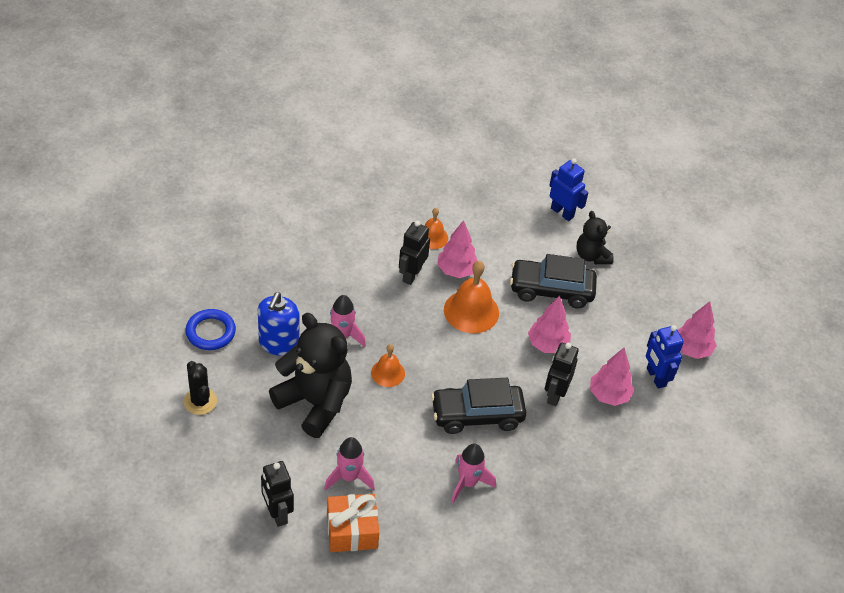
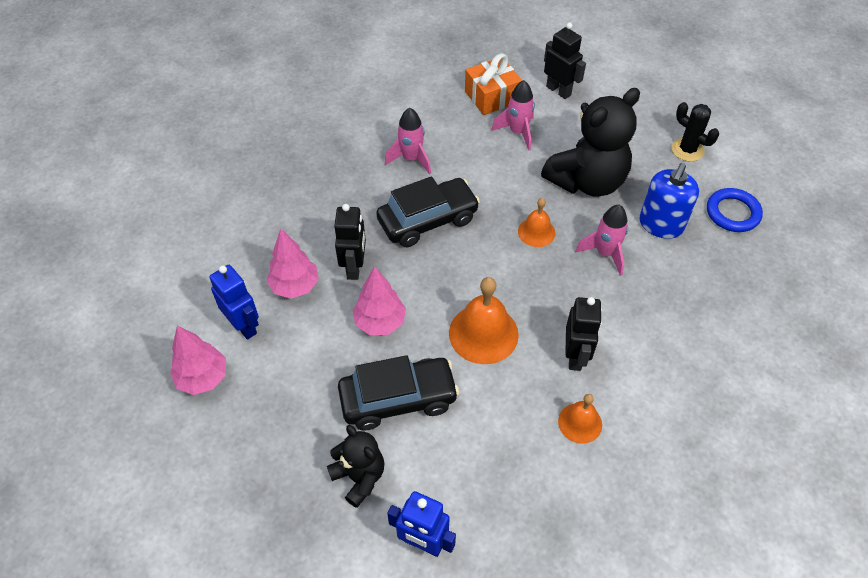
camera: 165 degrees right, 5 degrees up
blue soap dispenser [258,292,300,356] -> blue soap dispenser turned 150 degrees counterclockwise [639,163,699,239]
black teddy bear [269,313,352,438] -> black teddy bear turned 60 degrees counterclockwise [541,88,640,197]
pink tree [437,220,477,278] -> none

